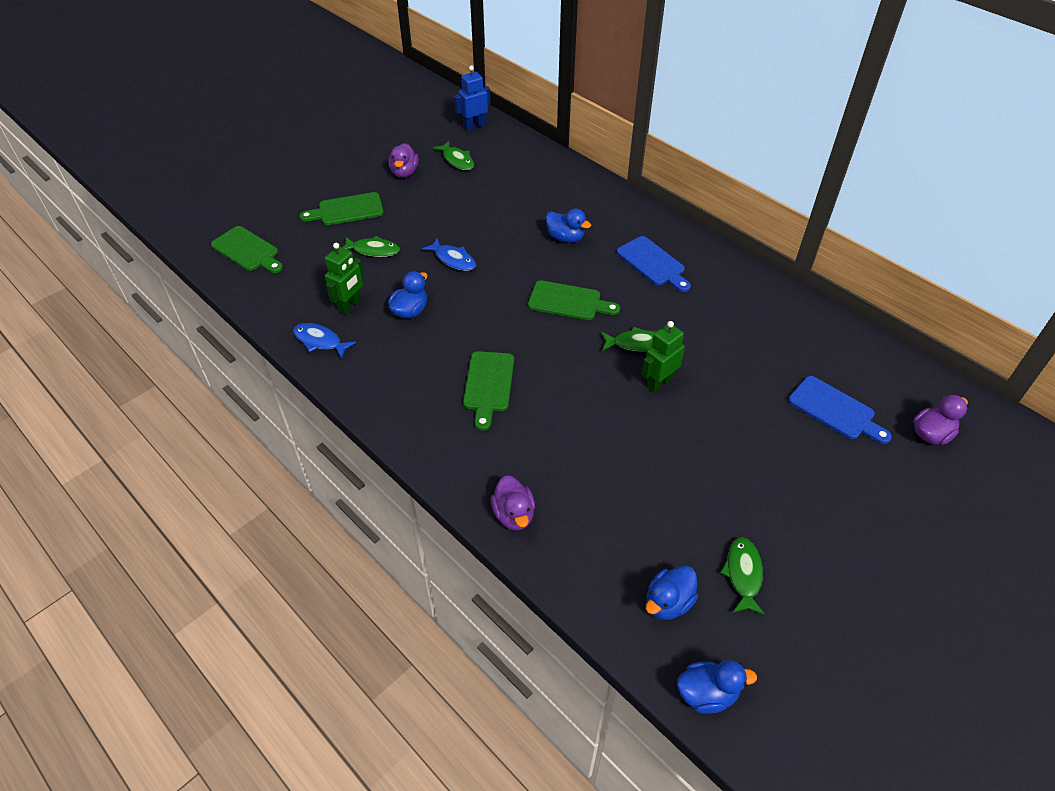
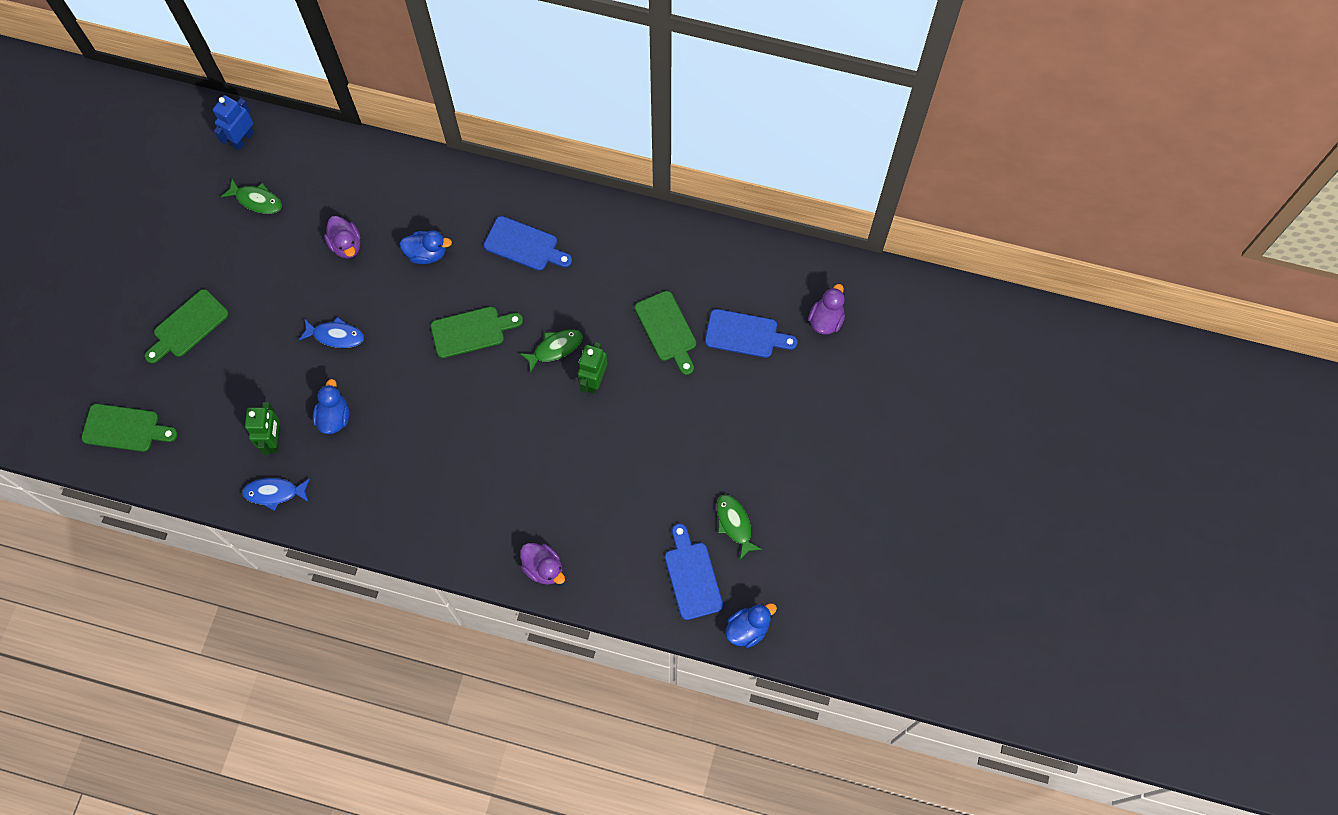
camera: 30 degrees left, 20 degrees up
green fish [342,236,400,257] -> none
purple duck [388,143,418,178] -> purple duck moved to [324,216,361,258]
green cutting board [463,351,514,431] -> green cutting board moved to [635,291,696,375]
blue duck [646,566,698,620] -> blue cutting board [665,524,723,620]

